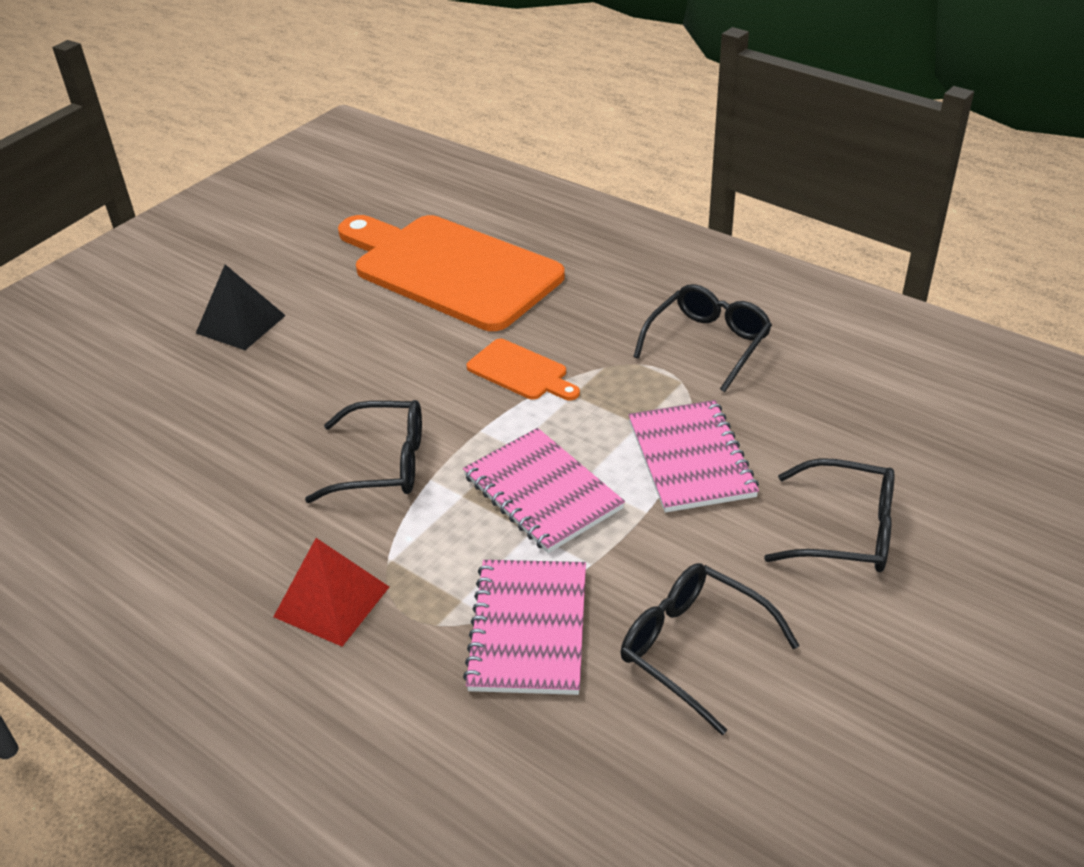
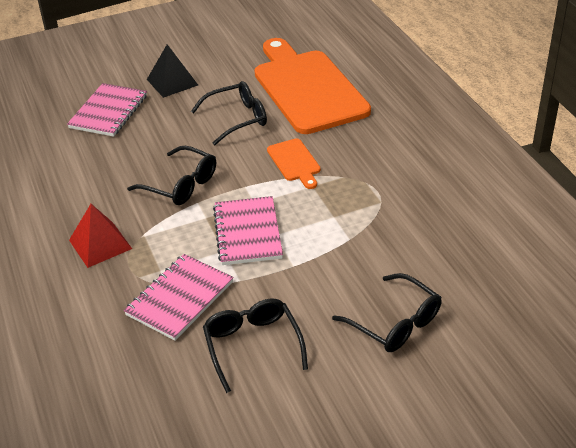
camera: 30 degrees right, 0 degrees up
pink notebook [628,400,759,513] -> pink notebook moved to [67,83,147,137]
black glasses [633,284,772,392] -> black glasses moved to [191,81,267,145]

